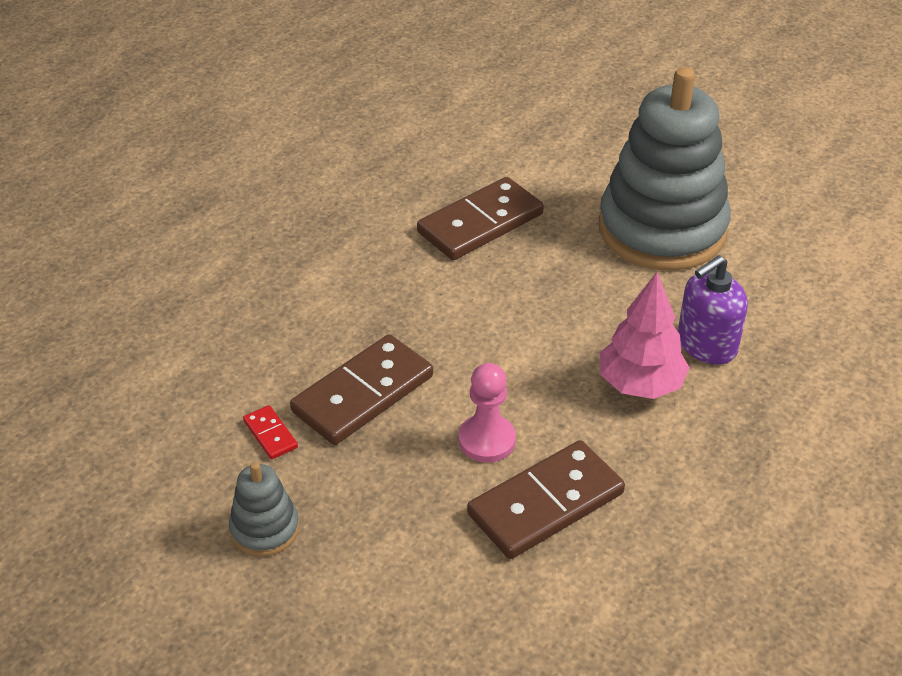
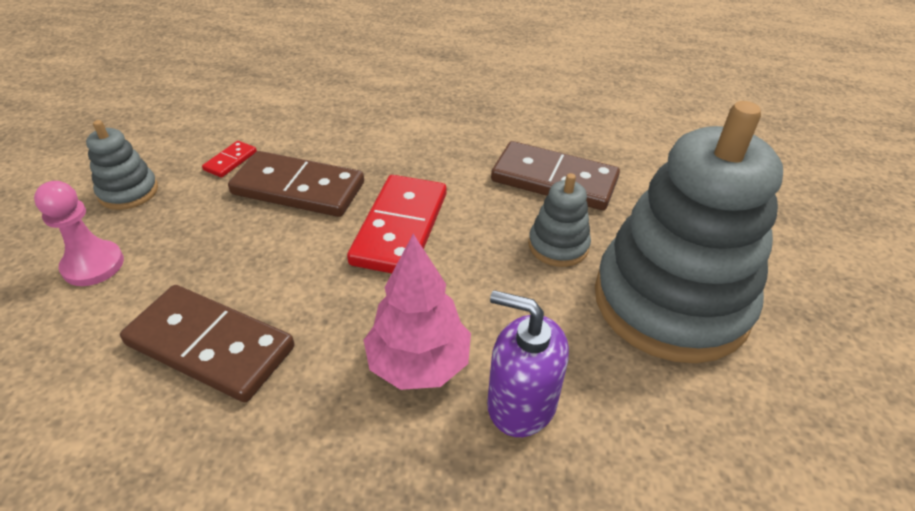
camera: 60 degrees right, 0 degrees up
pink pawn [458,363,516,463] -> pink pawn moved to [34,181,124,286]
none -> red domino [347,175,446,273]
none -> grey stacking toy [528,173,591,267]

